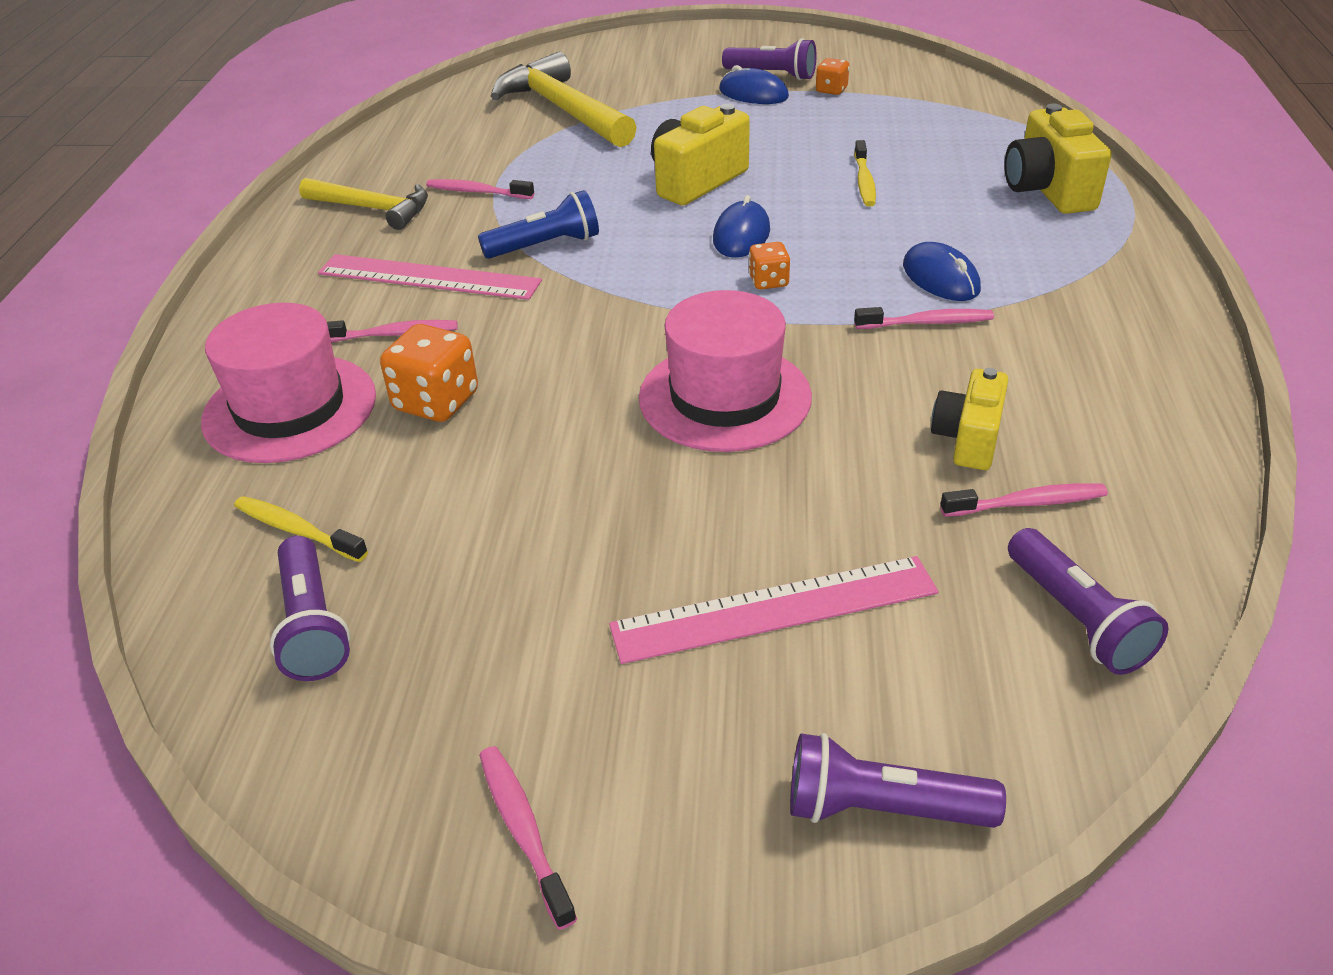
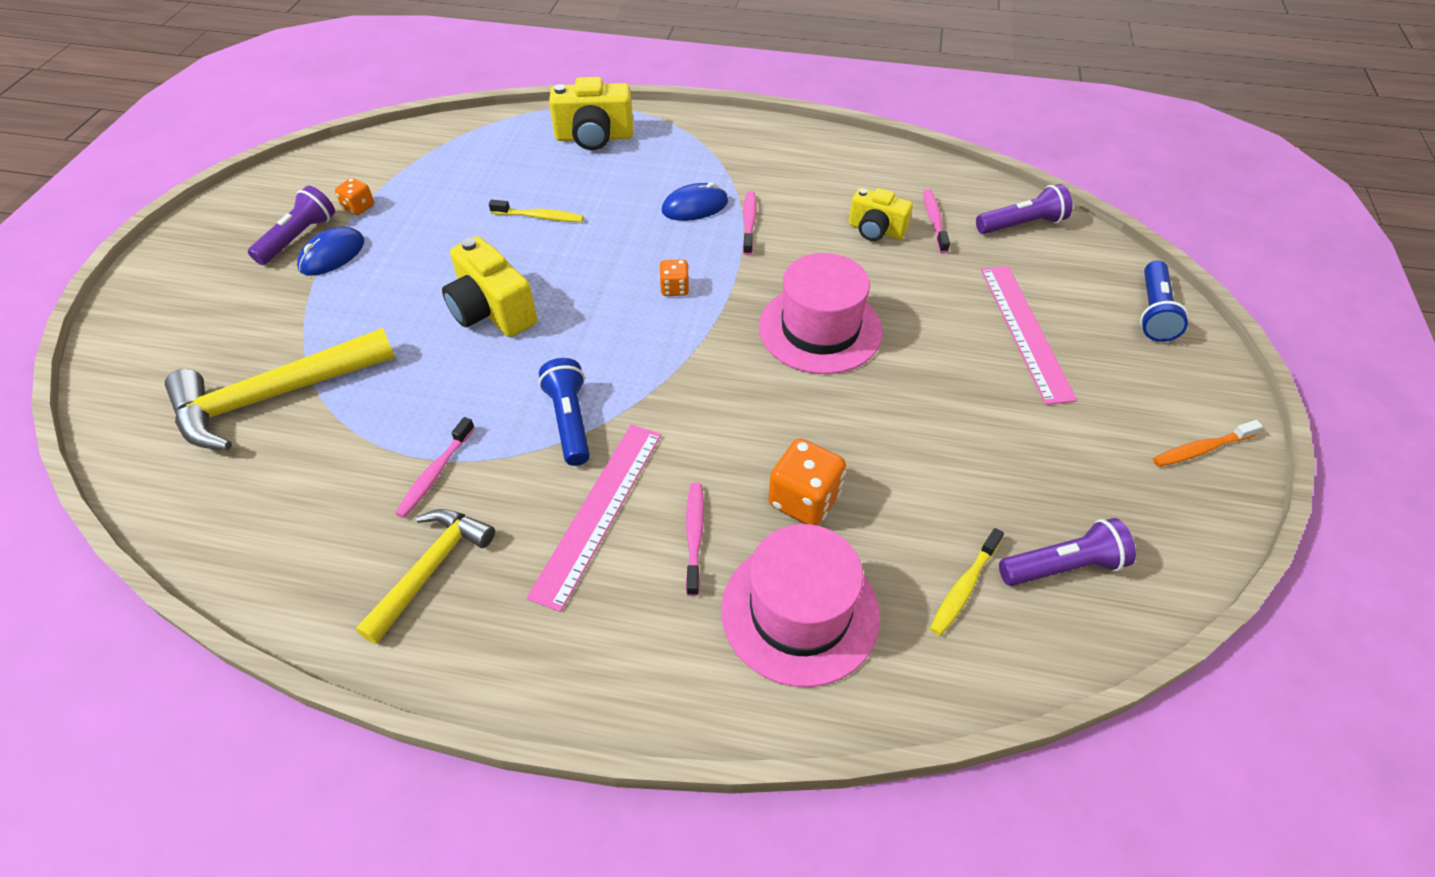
camera: 85 degrees left, 10 degrees up
pink toothbrush [479,746,577,930] -> orange toothbrush [1153,420,1263,467]
blue mouse [713,195,770,257] -> none
purple flashlight [790,733,1006,828] -> blue flashlight [1140,260,1189,342]

